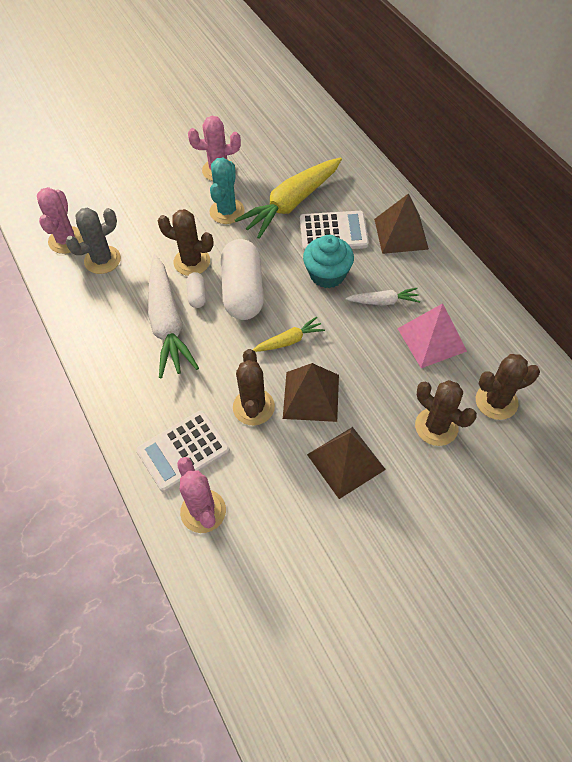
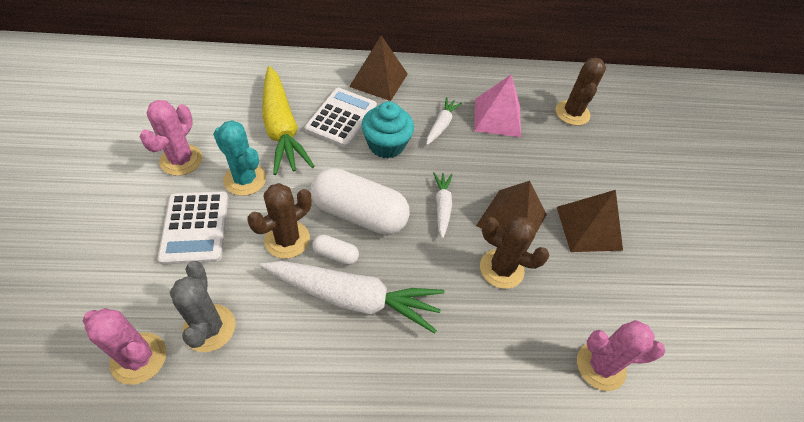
camera: 70 degrees left, 5 degrees down
white calculator [136,410,230,492] -> white calculator moved to [158,192,228,265]
yellow carrot [253,316,325,352] -> white carrot [433,172,453,238]
brown cactus [415,380,477,446] -> none

